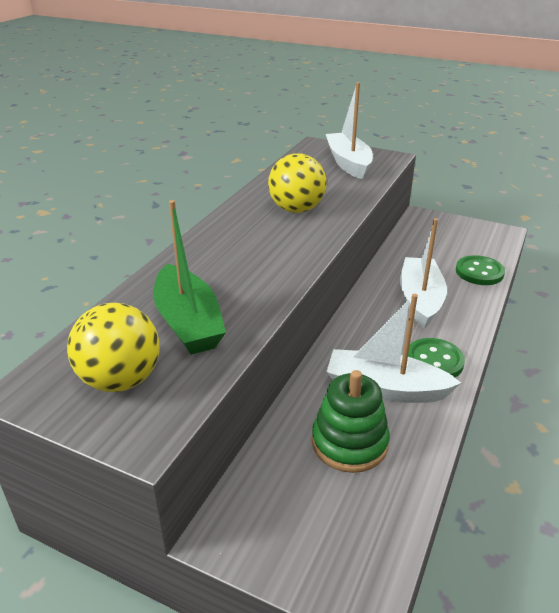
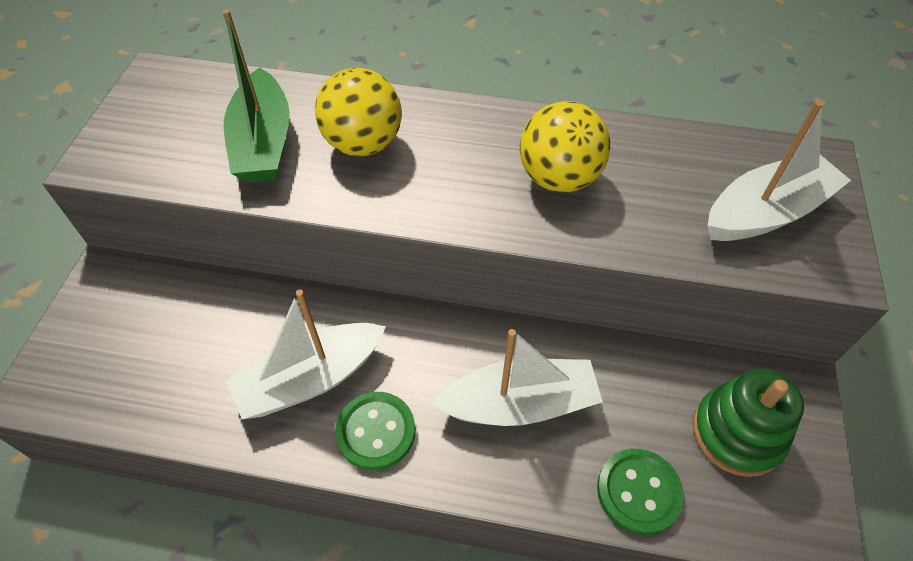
camera: 75 degrees right, 20 degrees up
yellow ball [67,303,160,392] -> yellow ball moved to [315,68,402,156]
green boat [153,200,226,355] -> green boat turned 60 degrees counterclockwise [223,9,290,182]
green stacking toy [312,370,390,473] -> green stacking toy moved to [692,369,804,477]
white boat [326,294,461,403] -> white boat turned 120 degrees counterclockwise [226,289,386,419]

